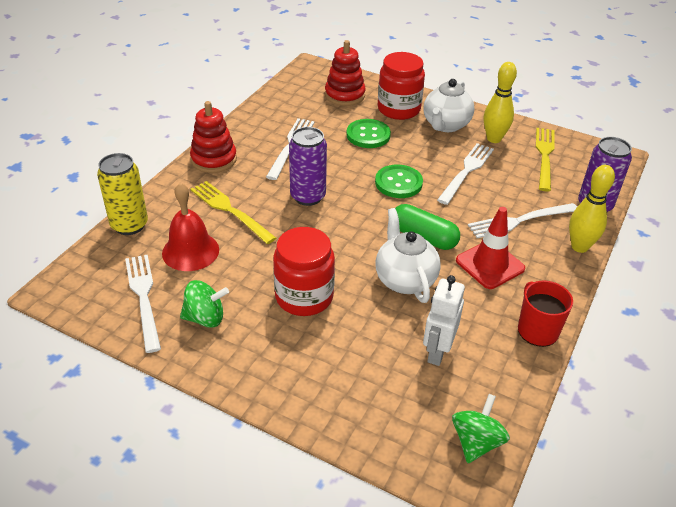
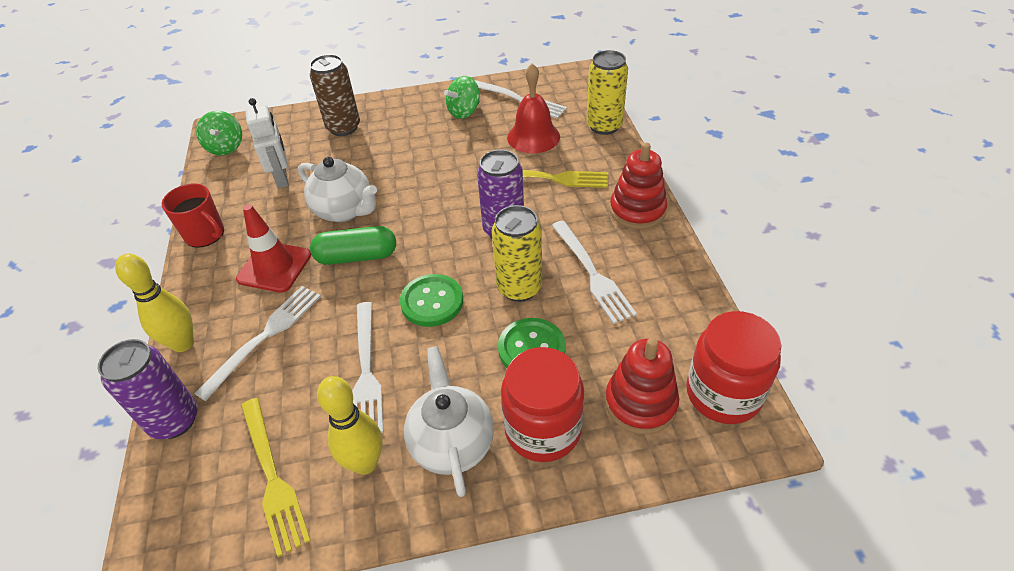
camera: 145 degrees right, 5 degrees up
red jar [273,227,335,316] -> red jar moved to [686,311,781,424]
none -> brown can [310,54,360,136]
none -> yellow can [492,205,542,302]

